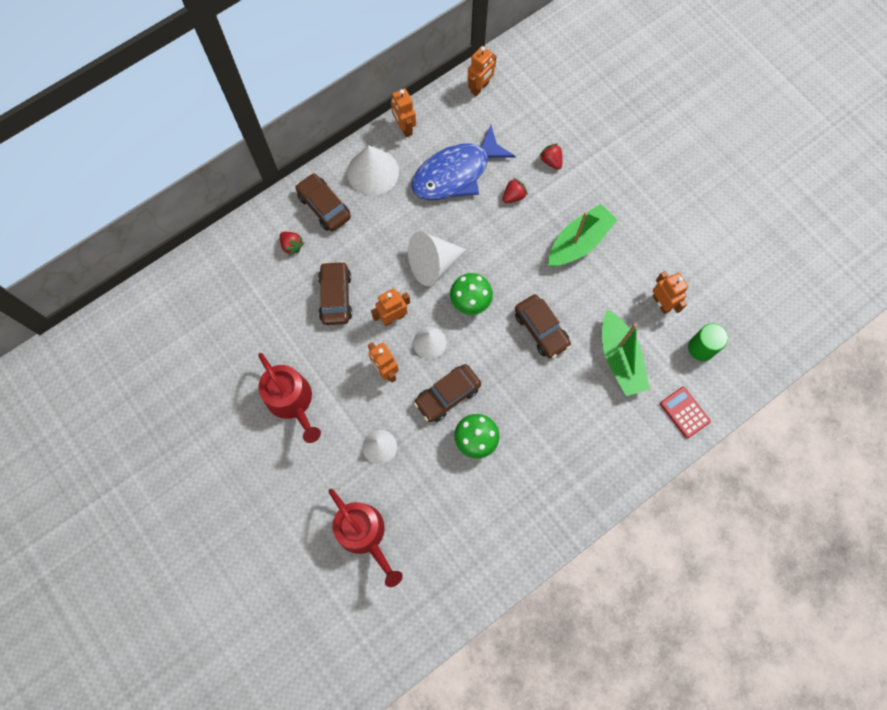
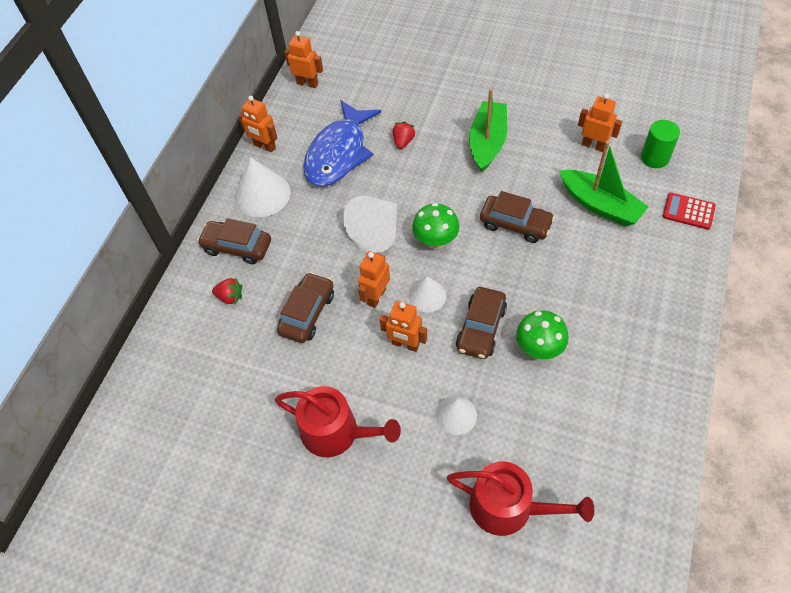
camera: 30 degrees left, 15 degrees down
brown car [318,261,352,325] -> brown car turned 60 degrees clockwise [277,272,334,343]
orange robot [467,46,496,96] -> orange robot turned 75 degrees counterclockwise [284,31,323,88]
red strawberry [540,143,562,170] -> none

